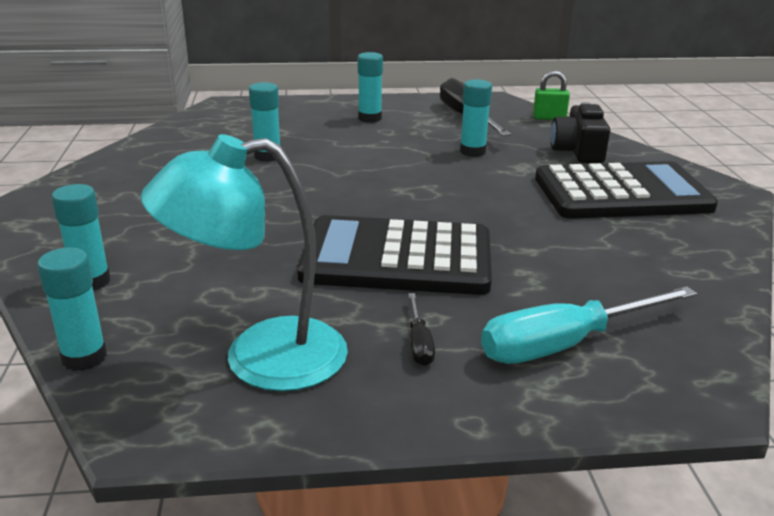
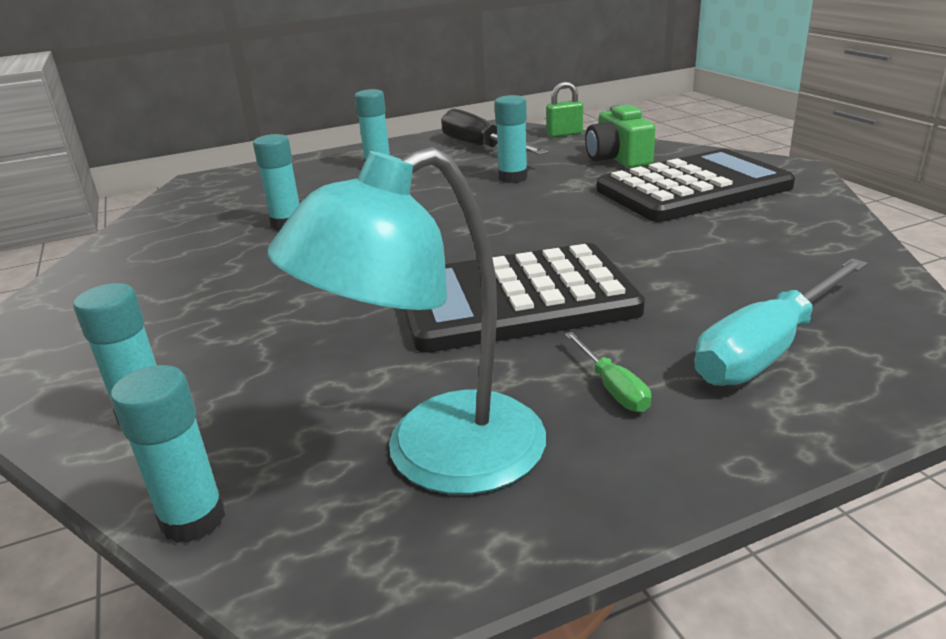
camera: 15 degrees left, 0 degrees up
black screwdriver [408,293,435,366] -> green screwdriver [565,332,651,412]
black camera [550,102,610,163] -> green camera [585,105,655,168]

